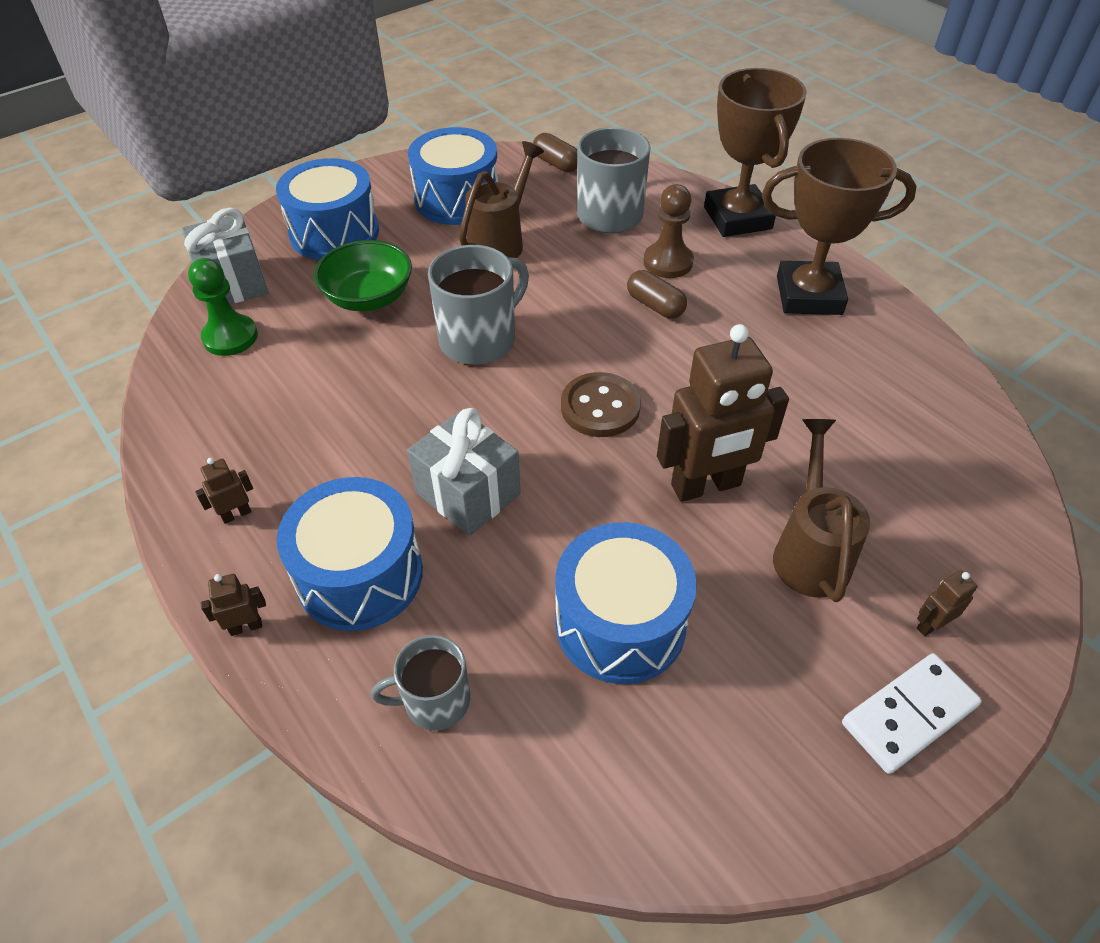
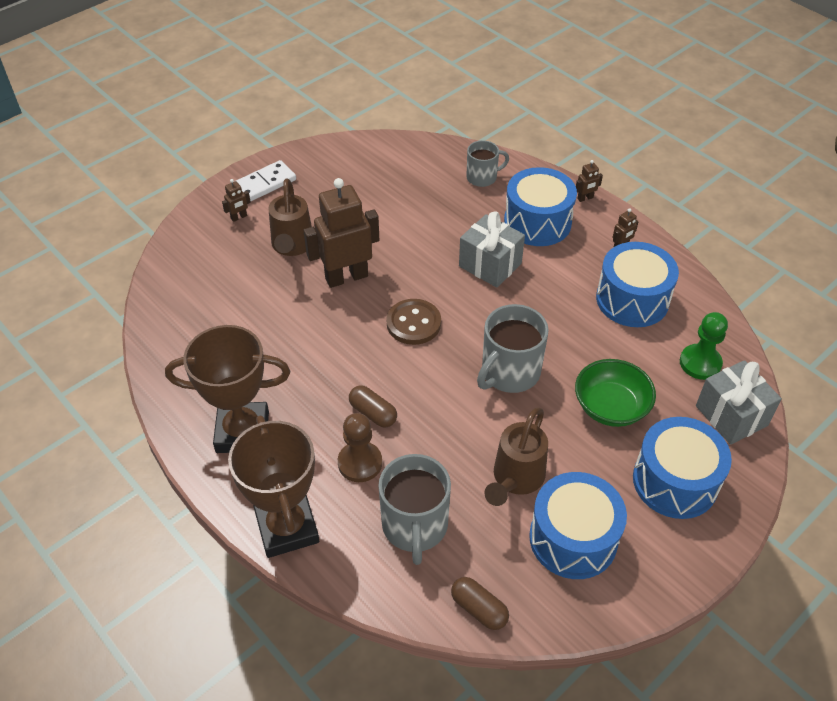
camera: 175 degrees right, 0 degrees up
blue drum [555,522,697,684] -> blue drum moved to [596,242,679,327]

